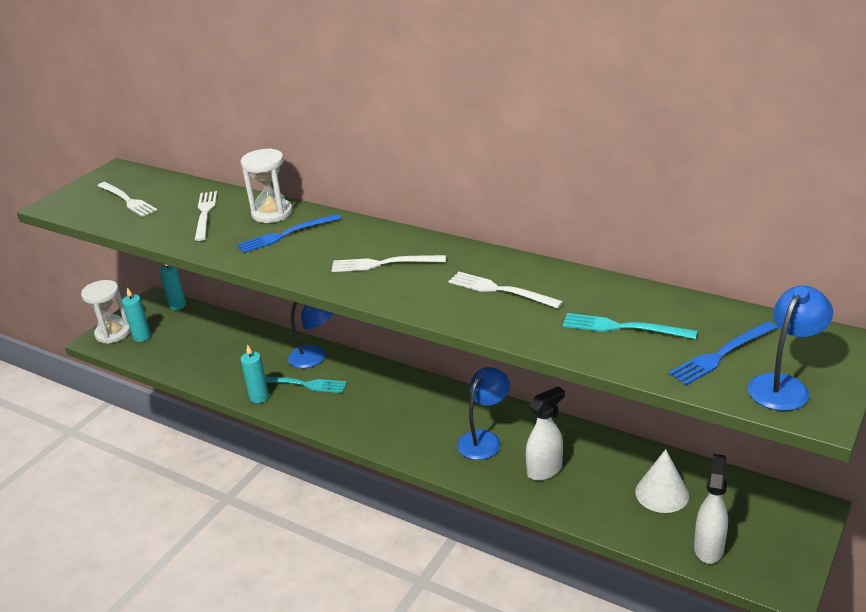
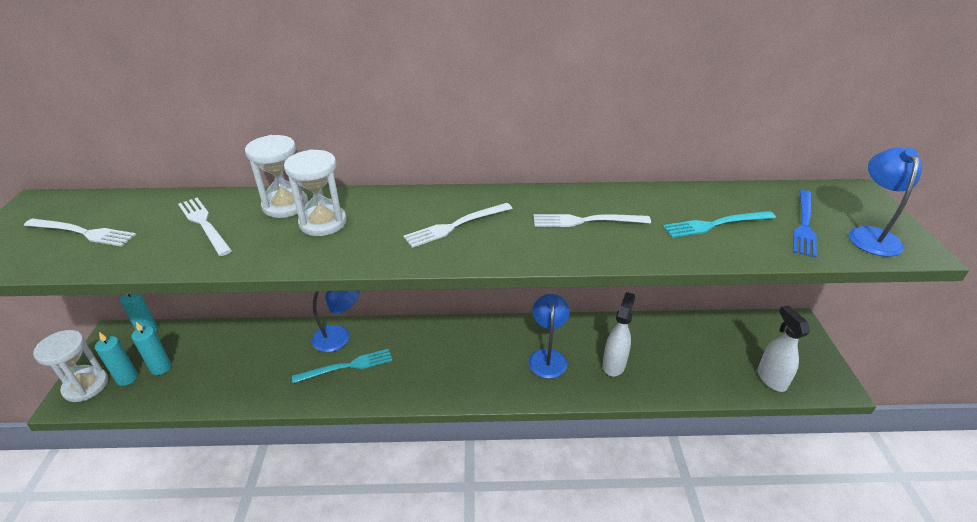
camera: 35 degrees left, 5 degrees up
blue fork [237,214,341,253] -> white hourglass [284,149,347,236]
turquoise candle [240,344,269,403] -> turquoise candle moved to [131,322,171,375]
white cone [635,449,689,513] -> none

